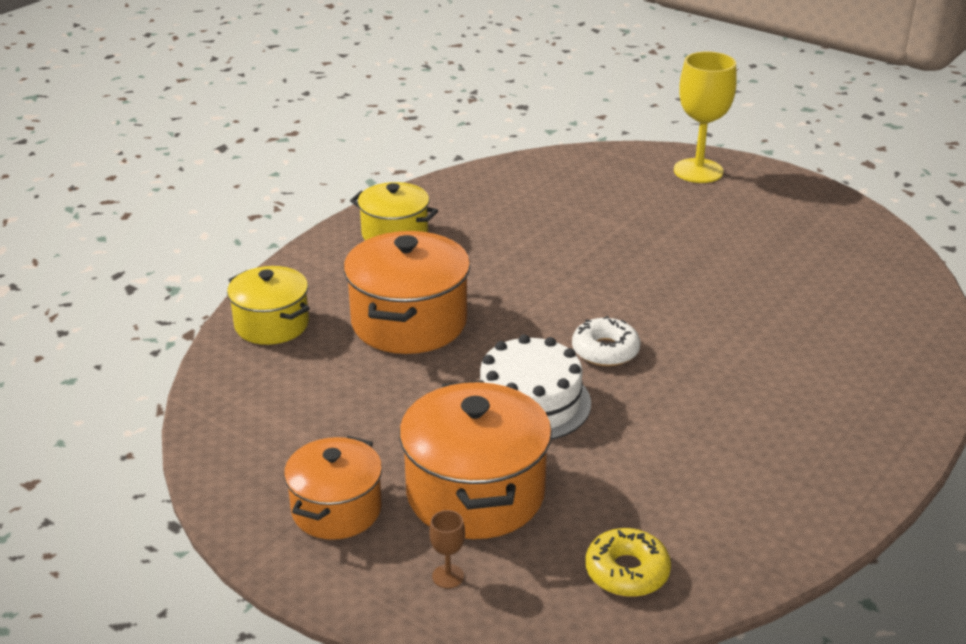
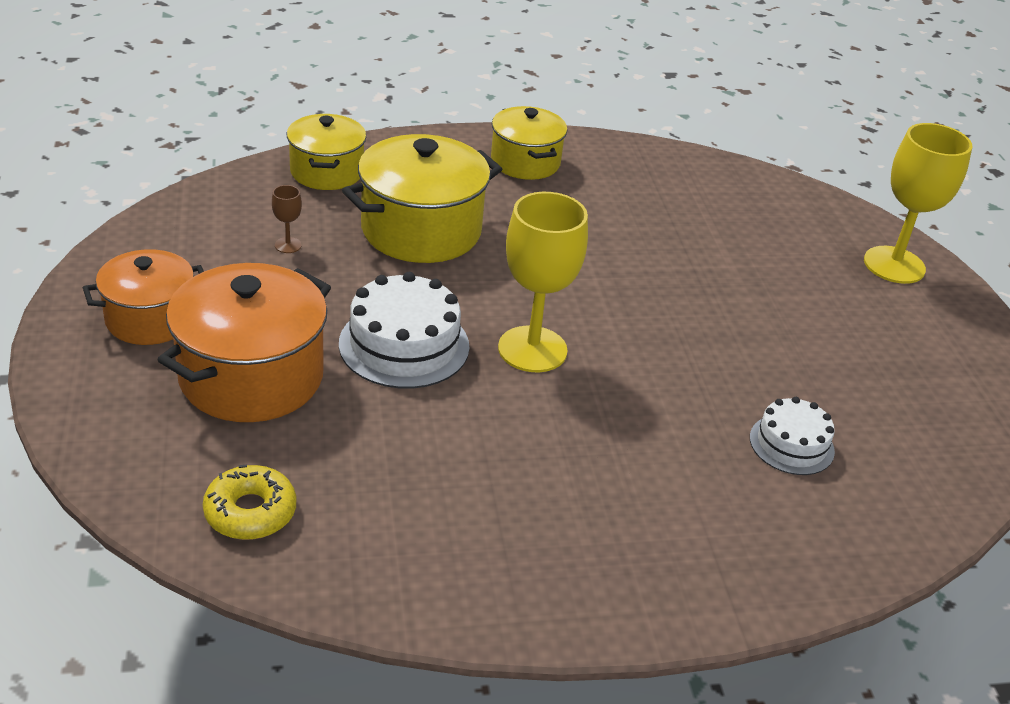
camera: 40 degrees right, 5 degrees up
orange pot [344,231,470,354] -> yellow pot [342,134,502,263]
brown goblet [429,510,465,589] -> brown goblet moved to [272,185,302,253]
white donut [572,316,640,366] -> yellow goblet [498,192,588,372]
none -> white cake [750,397,835,475]

